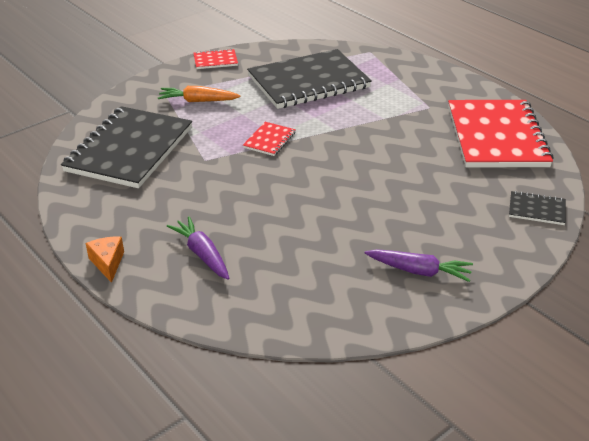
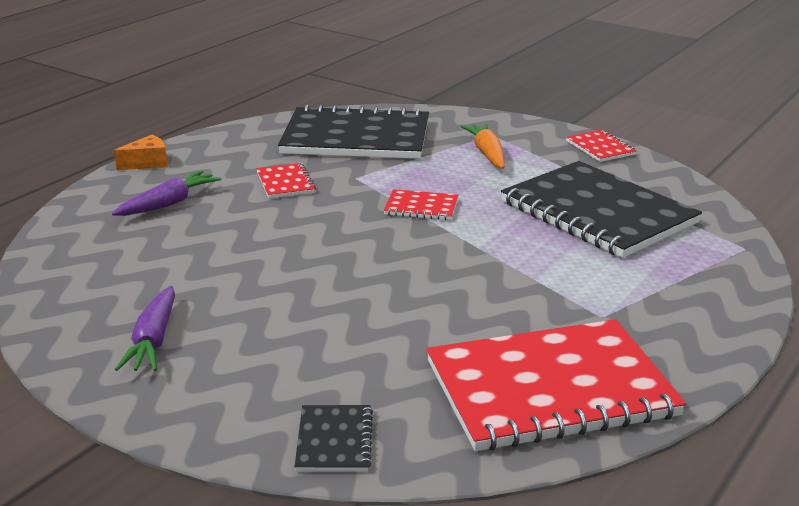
camera: 75 degrees right, 10 degrees down
none -> red notebook [256,163,316,198]

